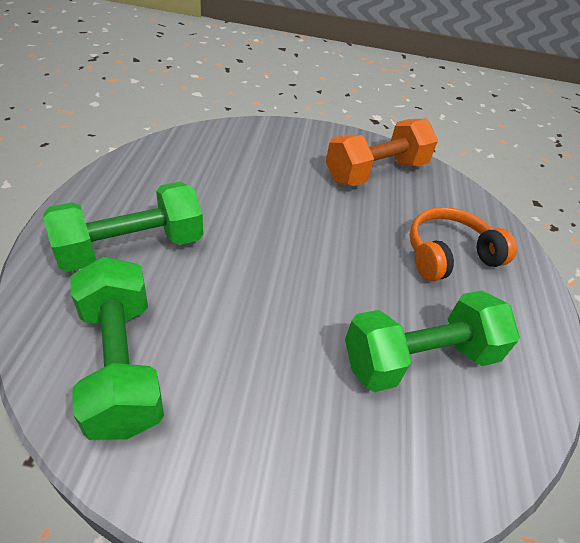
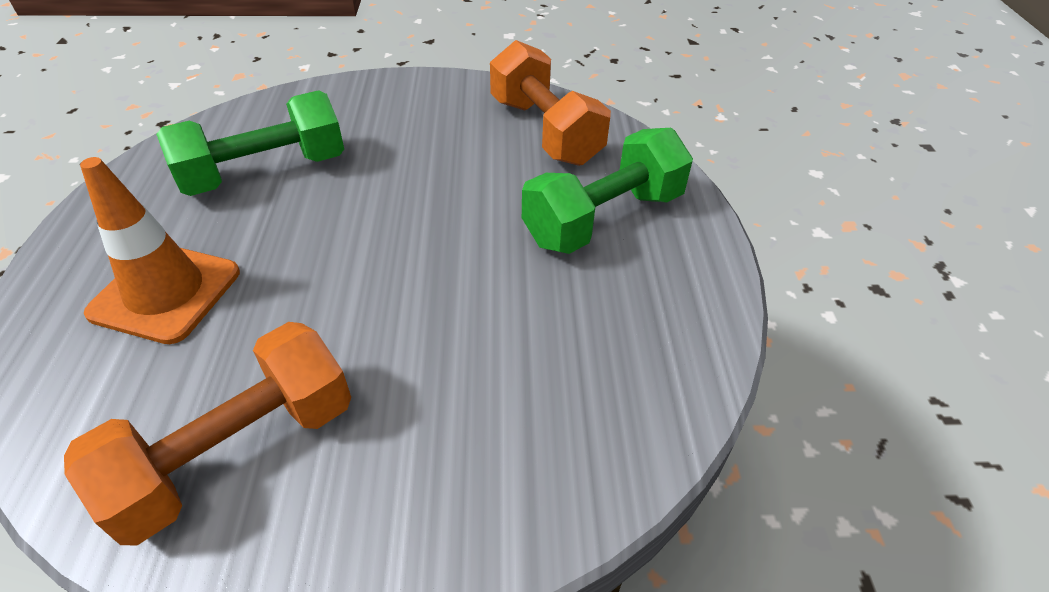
camera: 175 degrees right, 0 degrees up
green dumbbell [70,257,164,440] -> orange dumbbell [490,40,611,166]
orange headphones [409,207,517,281] -> orange traffic cone [80,157,240,344]

